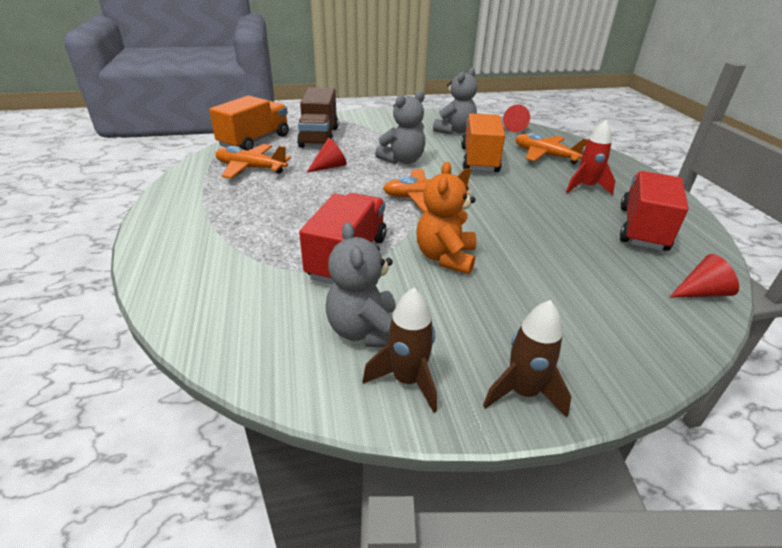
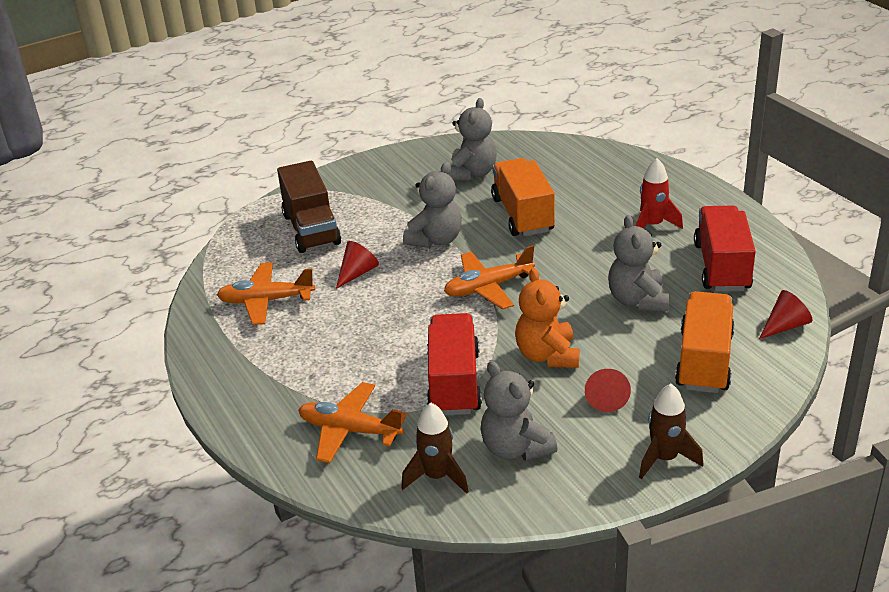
camera: 15 degrees left, 0 degrees up
orange truck [209,95,289,151] -> orange truck moved to [675,291,735,393]
brown rocket [363,288,437,413] -> brown rocket moved to [401,403,469,494]
red cone [503,105,530,132] -> red cone moved to [585,369,631,412]
orange plane [515,133,588,164] -> orange plane moved to [298,382,407,463]
none -> grey teddy bear [608,215,669,311]

